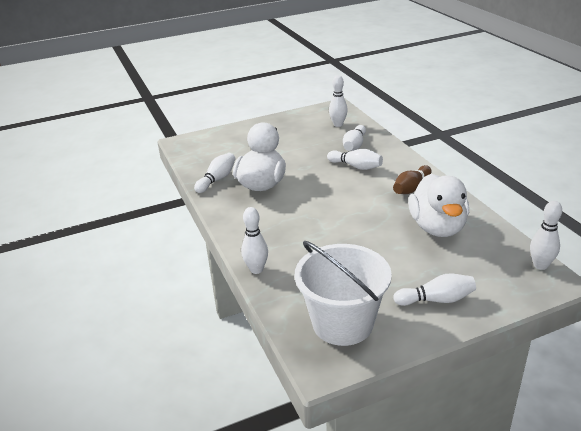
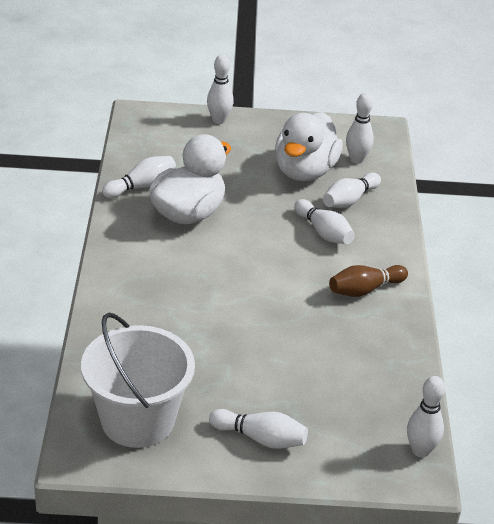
camera: 20 degrees right, 5 degrees up
white bowling pin [241,207,268,274] -> white bowling pin moved to [207,55,234,124]
white duck [408,174,469,237] -> white duck moved to [275,112,343,181]

